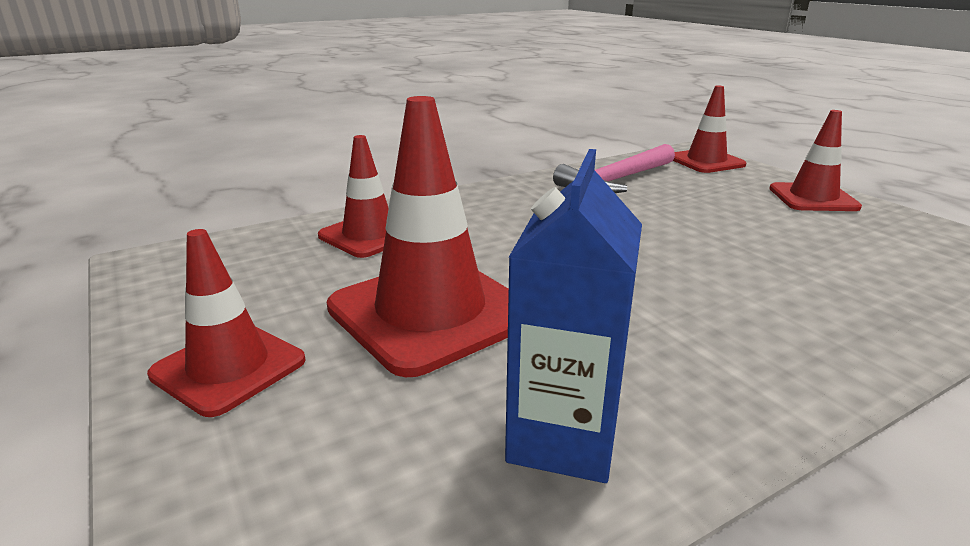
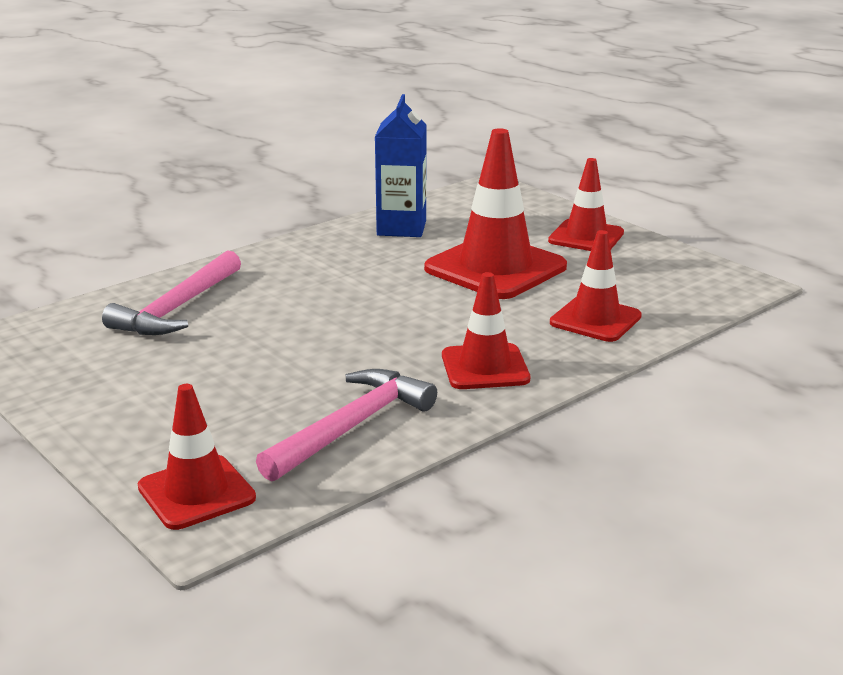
camera: 170 degrees right, 0 degrees up
red traffic cone [769,110,862,211] -> red traffic cone moved to [442,272,530,389]
none -> pink hammer [102,250,241,335]

